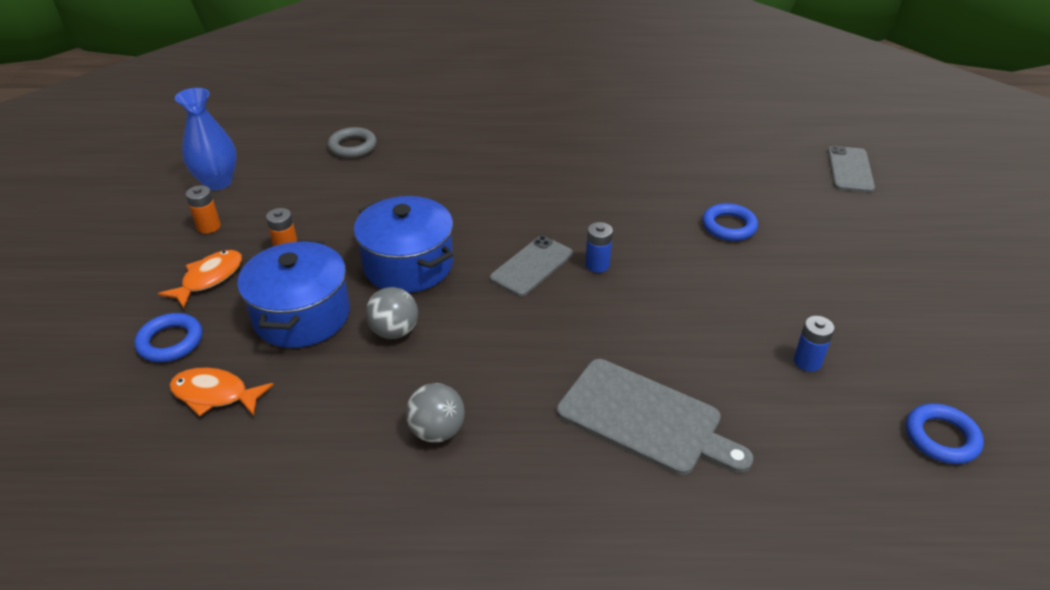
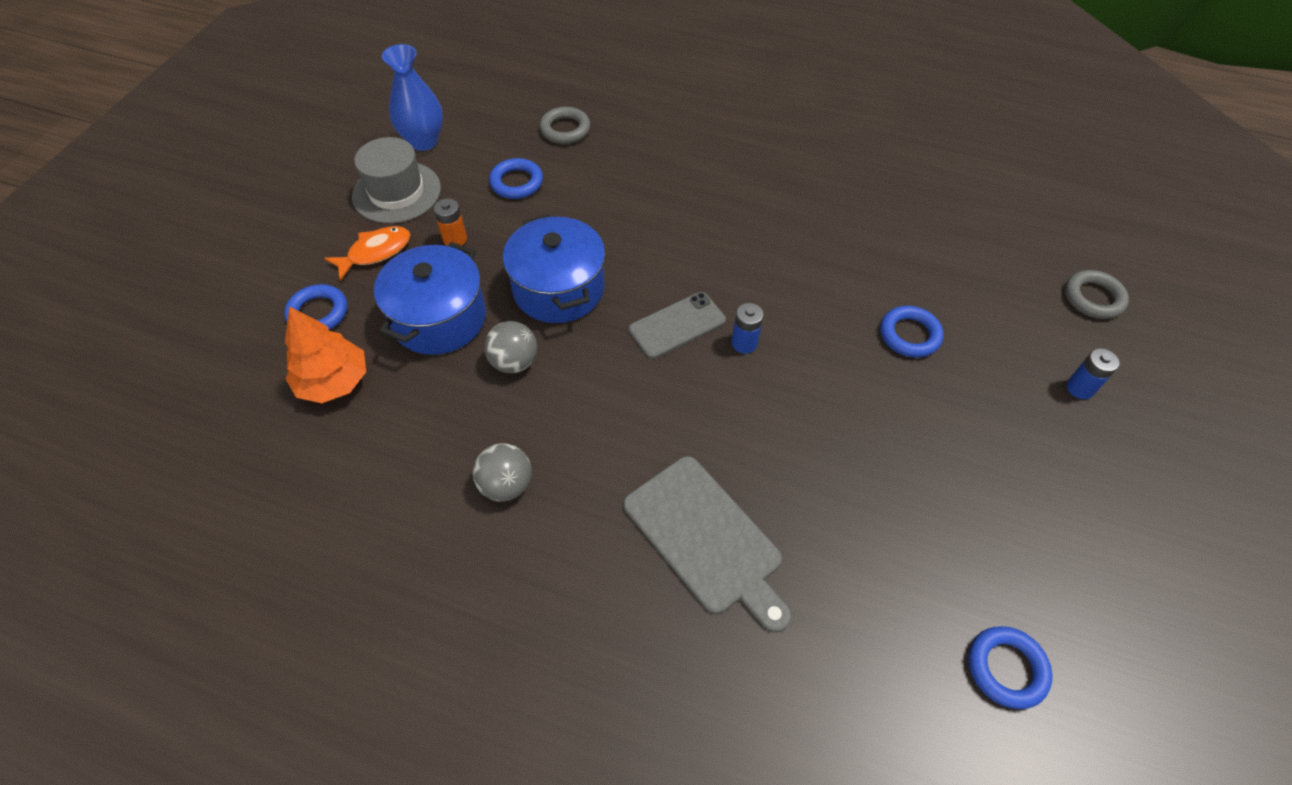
camera: 20 degrees right, 15 degrees up
orange fish [169,367,274,417] -> orange tree [285,307,366,403]
orange battery [186,185,221,234] -> grey hat [352,137,441,224]
blue battery [794,316,834,372] -> blue battery moved to [1067,348,1119,399]
grey phone [828,146,875,193] -> grey ring [1065,270,1129,319]
none -> blue ring [489,158,543,199]

